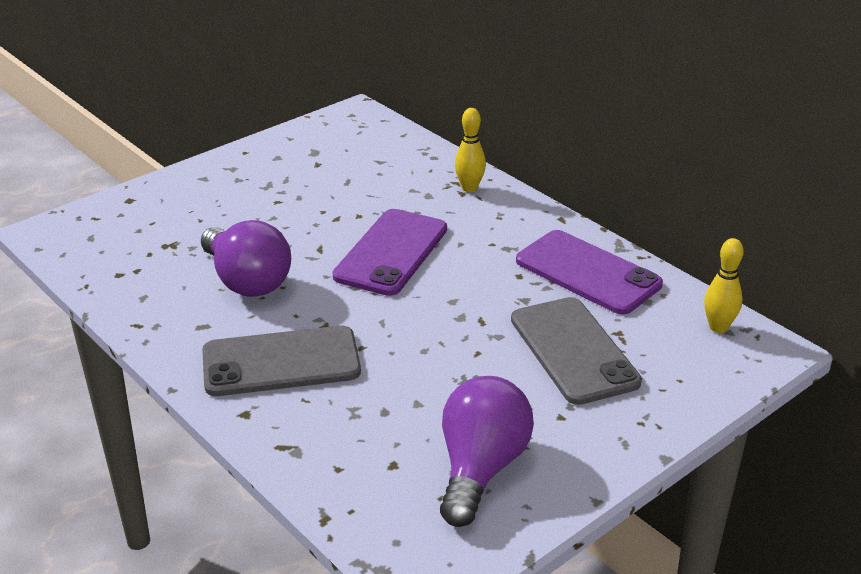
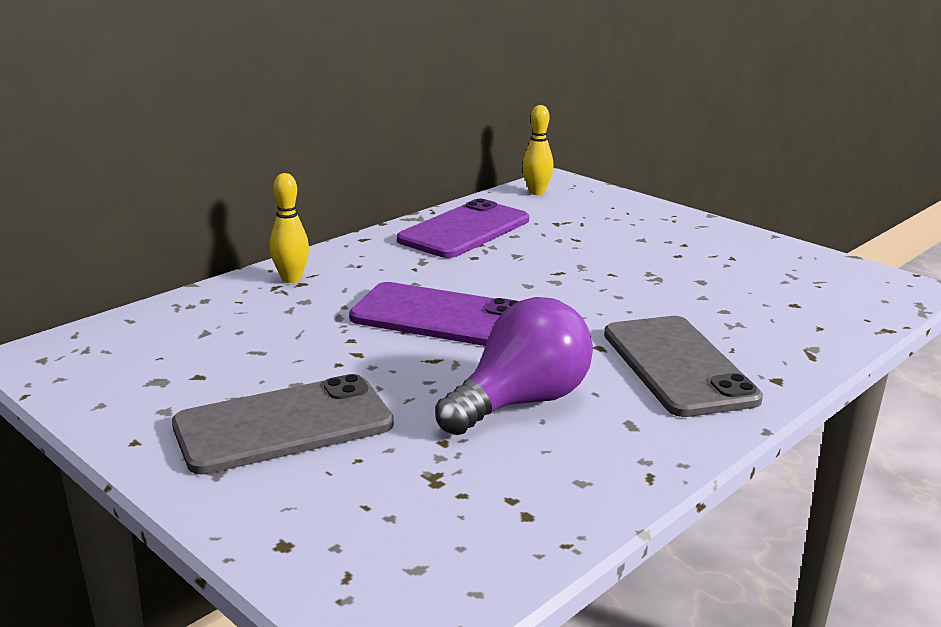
camera: 95 degrees left, 10 degrees down
purple light bulb [440,376,534,527] -> none
grey phone [511,297,642,405] -> grey phone moved to [172,374,394,475]

